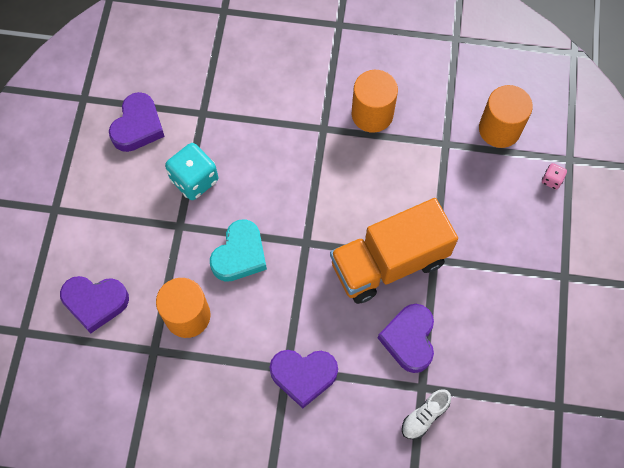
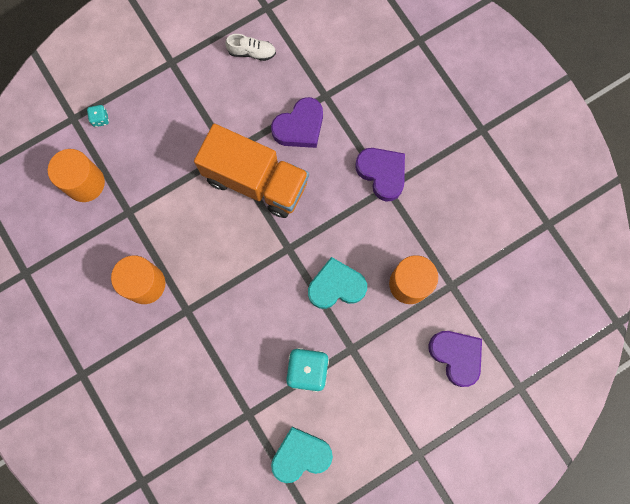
camera: 130 degrees left, 10 degrees up
purple heart [109,92,165,152] -> turquoise heart [271,427,333,483]
white shoe [402,389,451,440] -> white shoe moved to [225,34,276,61]
pink dice [542,163,567,190] -> turquoise dice [87,105,109,127]

